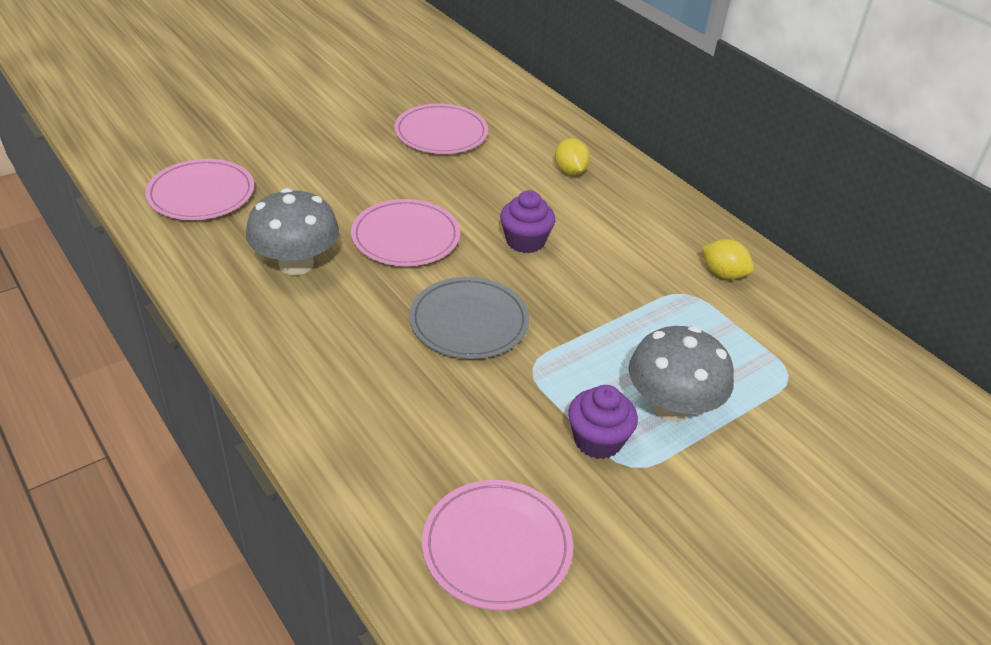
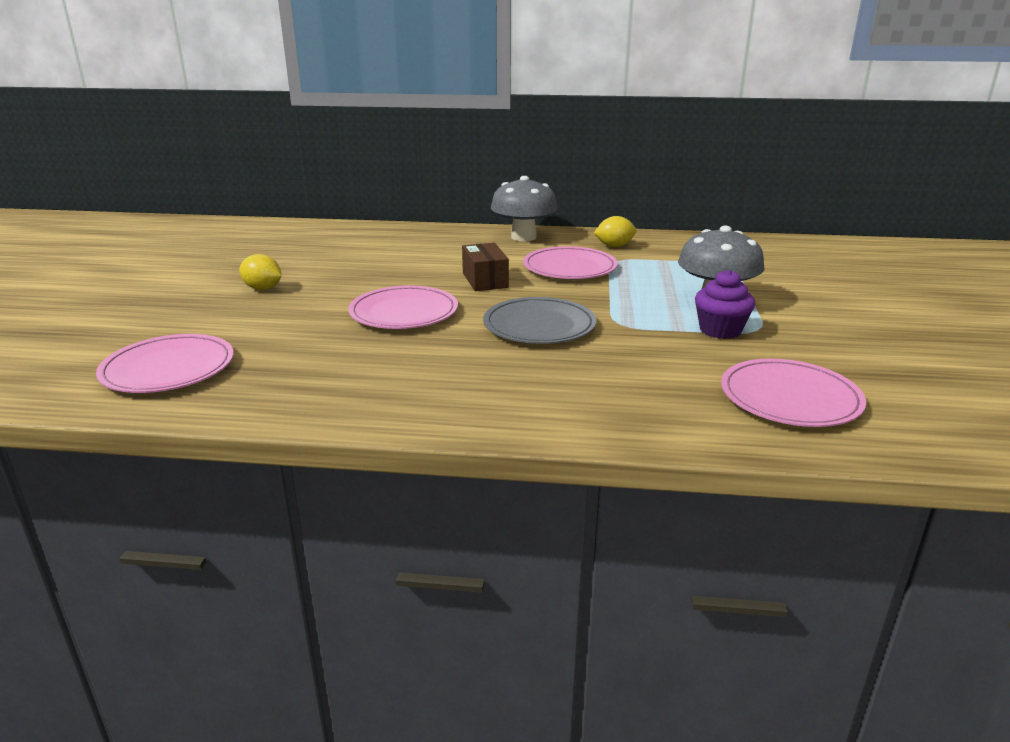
camera: 45 degrees left, 15 degrees down
grey mushroom [246,188,339,275] -> grey mushroom moved to [491,176,558,241]
pink plate [394,104,488,154] -> pink plate moved to [523,246,618,279]
purple cupcake [500,190,555,253] -> brown box [462,243,509,291]
yellow lemon [555,138,590,175] -> yellow lemon moved to [239,254,282,290]

